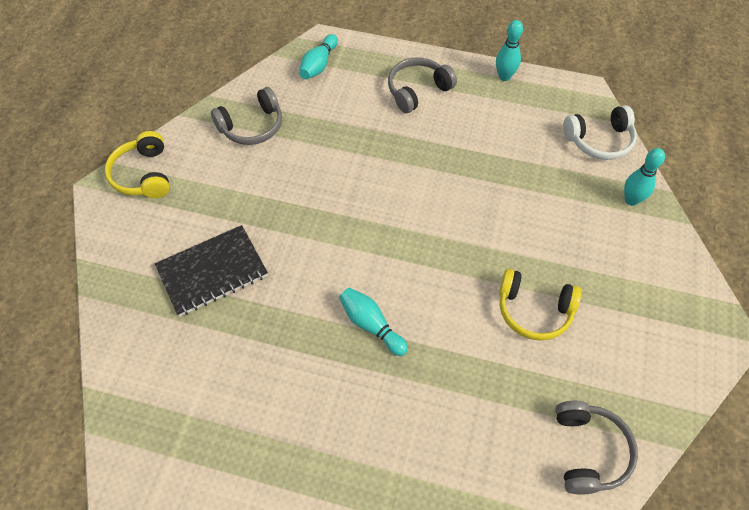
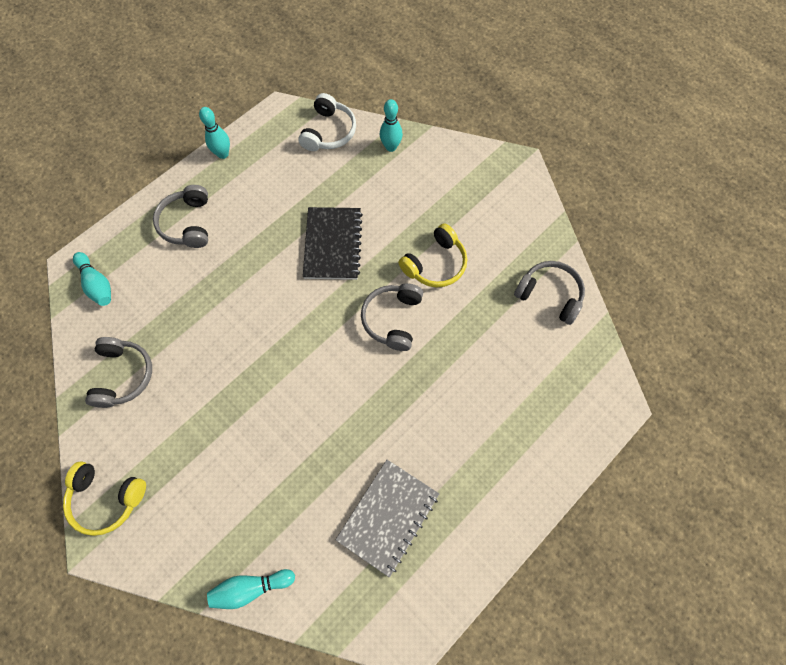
camera: 60 degrees left, 10 degrees up
black notebook [155,225,268,317] -> black notebook moved to [303,207,363,280]
turquoise bowling pin [339,288,408,356] -> turquoise bowling pin moved to [207,569,295,609]
none -> grey notebook [336,460,439,578]
none -> grey headphones [361,283,423,351]

